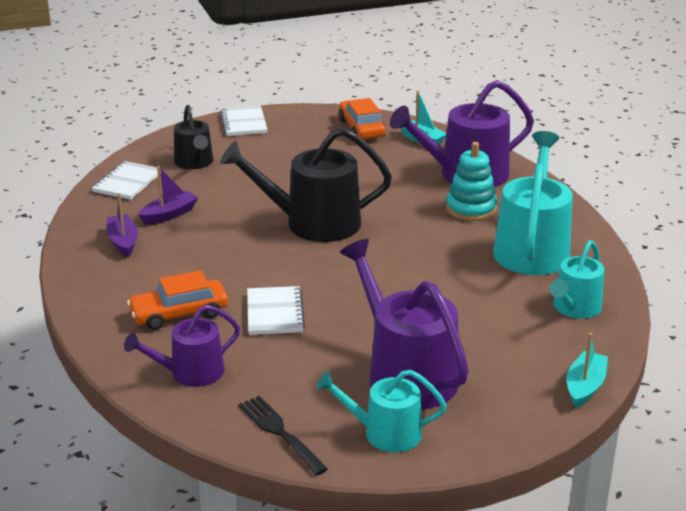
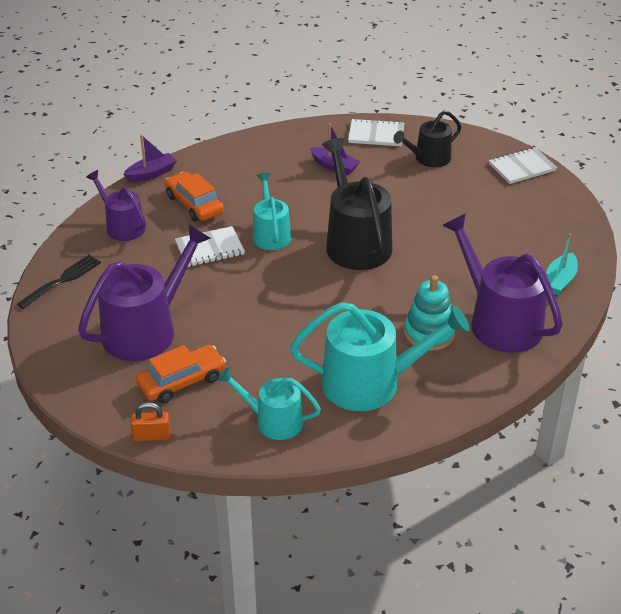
camera: 75 degrees right, 10 degrees up
purple boat [106,193,138,257] -> purple boat moved to [123,134,177,182]
turquoise watering can [316,370,447,452] -> turquoise watering can moved to [253,173,291,250]
orange car [339,98,386,139] -> orange car moved to [136,345,226,403]
turquoise boat [567,333,608,408] -> orange padlock [130,402,171,441]

